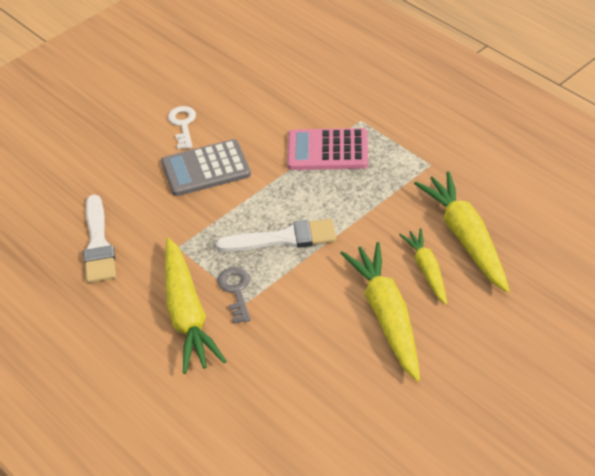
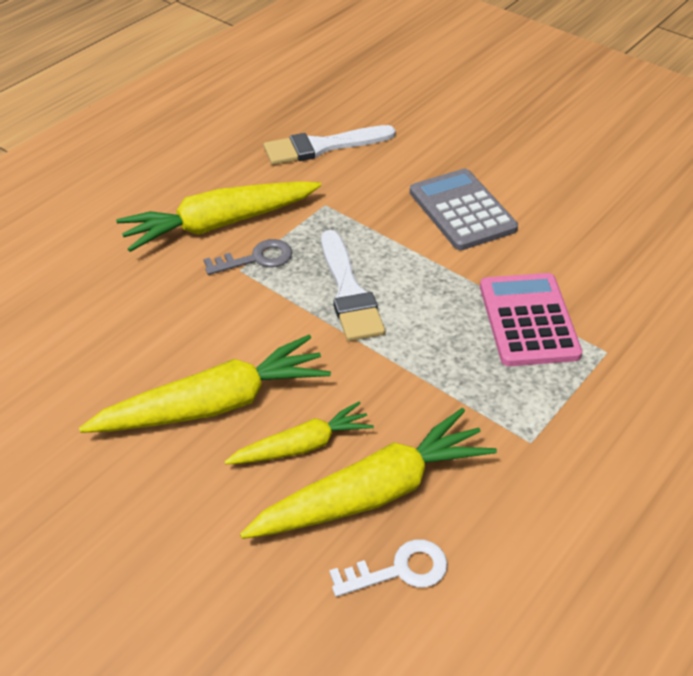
camera: 80 degrees right, 0 degrees up
white key [168,106,196,149] -> white key moved to [329,539,447,597]

